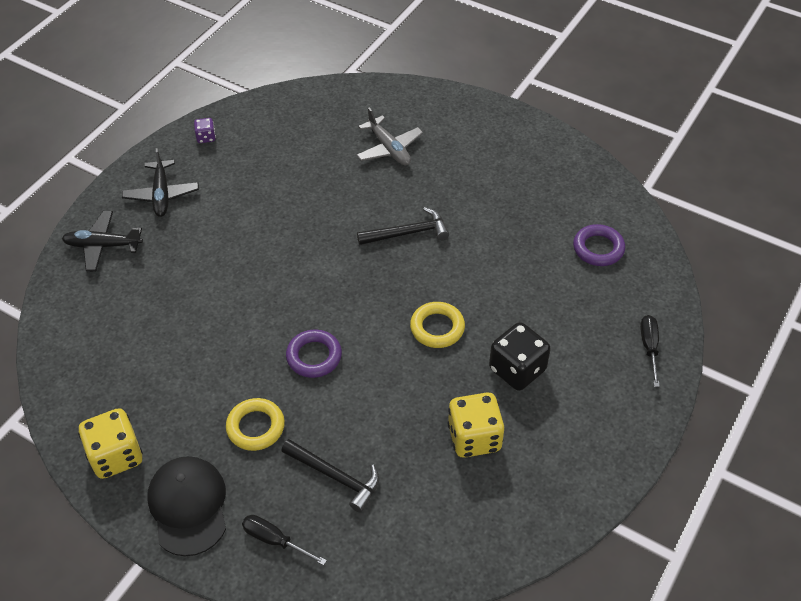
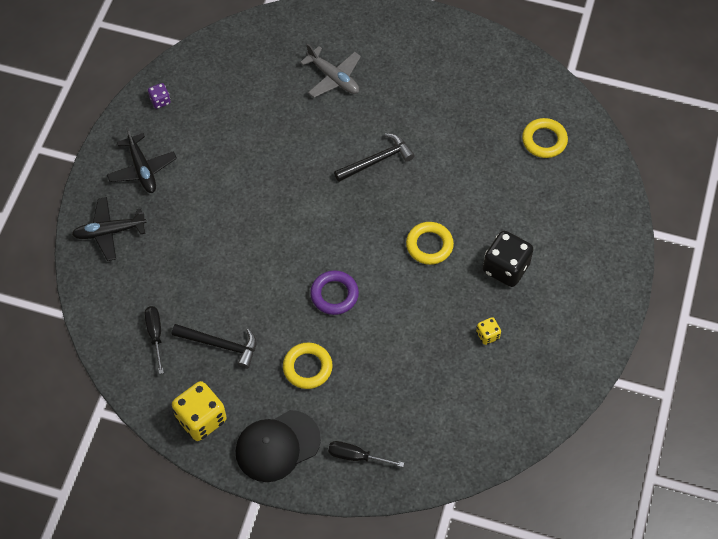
camera: 15 degrees left, 10 degrees up
black cap [147,456,226,556] -> black cap turned 90 degrees counterclockwise [236,410,321,482]
black hammer [281,439,379,513] -> black hammer moved to [172,324,256,369]
yellow dice [447,393,504,458] -> yellow dice [476,317,501,345], size x0.49
purple ring [573,224,625,266] -> yellow ring [522,118,568,158]
black screwdriver [640,315,660,387] -> black screwdriver moved to [145,306,164,374]

